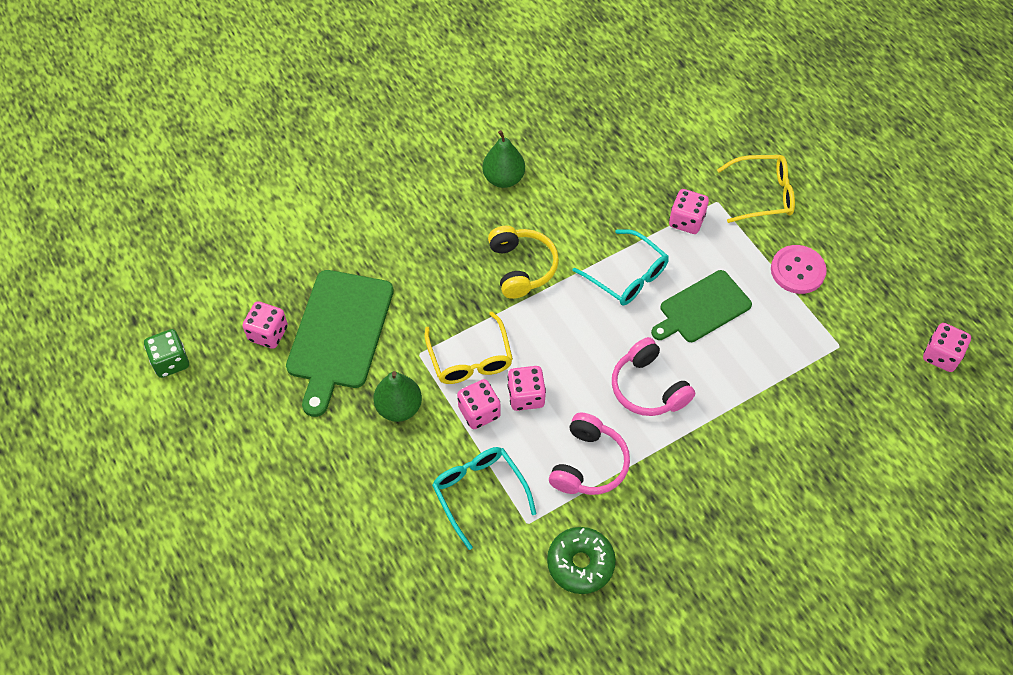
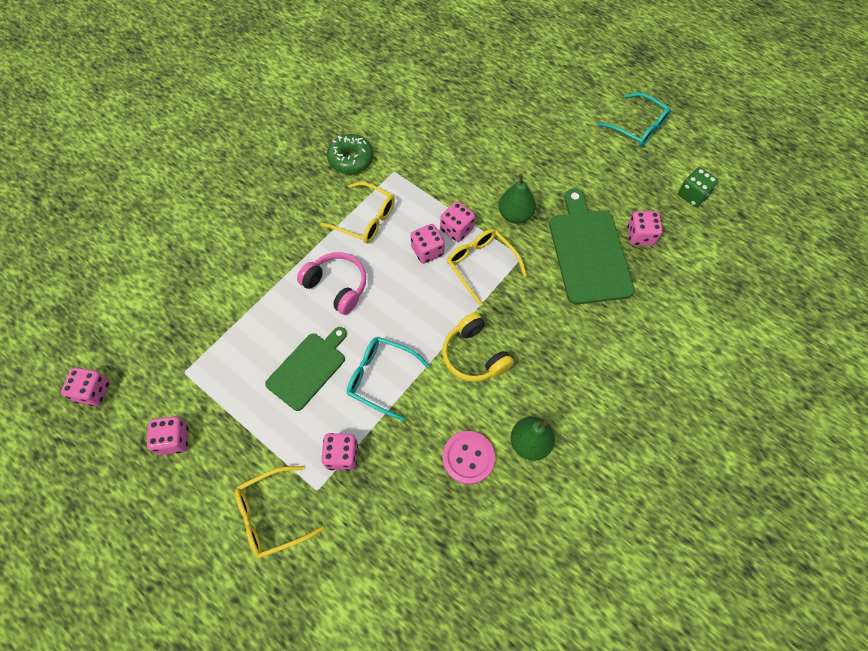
camera: 160 degrees right, 5 degrees up
turquoise glasses [432,447,537,550] -> turquoise glasses moved to [597,93,671,147]
pink headphones [549,413,630,495] -> yellow glasses [321,182,395,243]
pink button [771,245,827,294] -> pink button moved to [442,431,495,485]
none -> pink dice [147,416,188,455]

